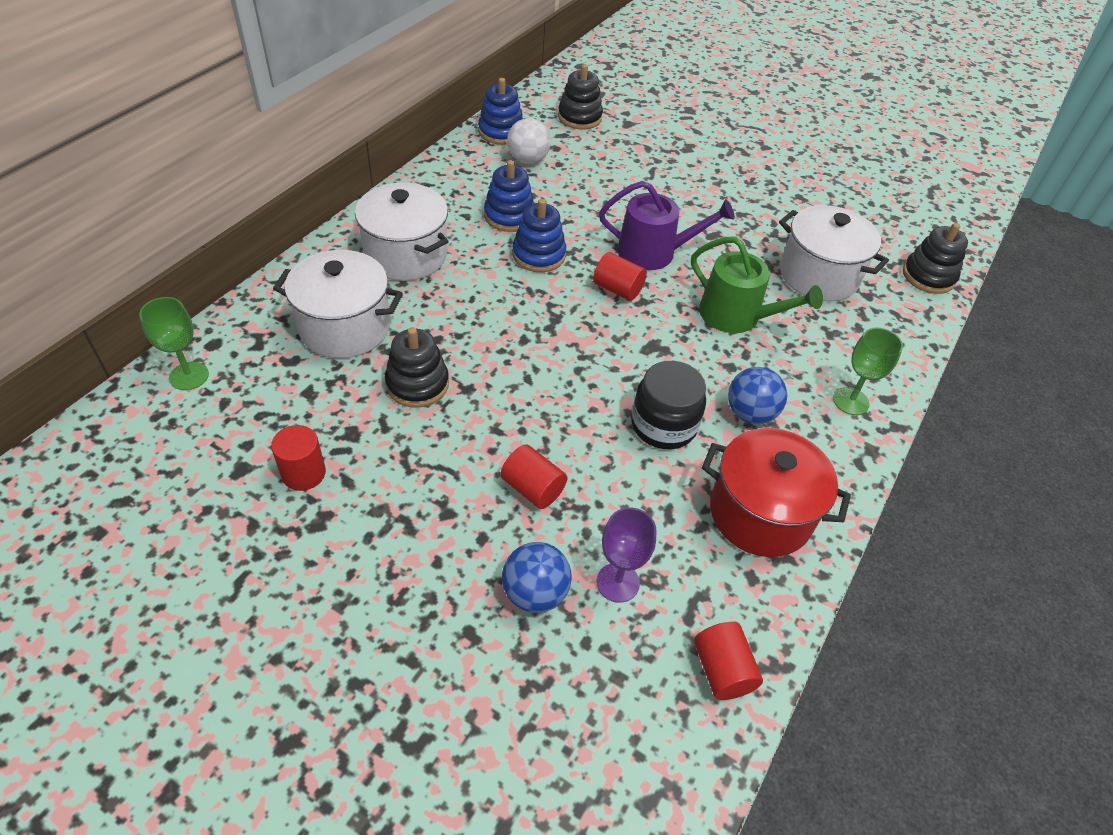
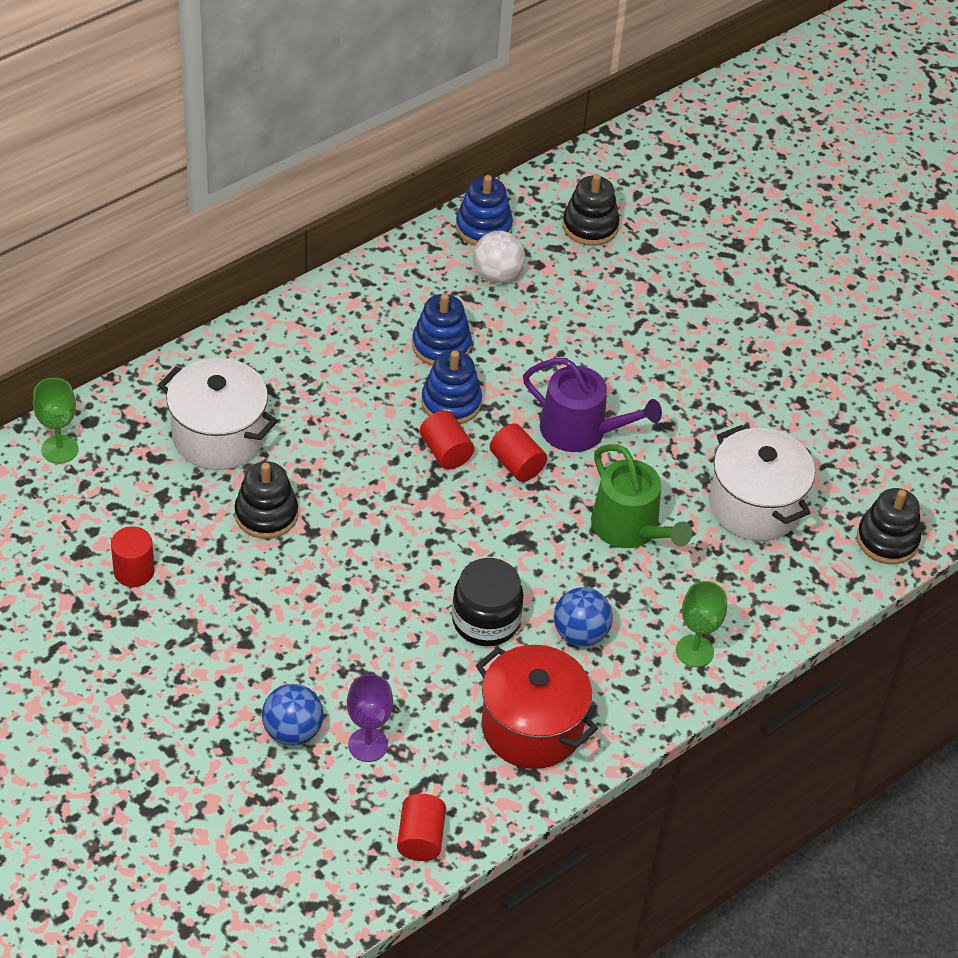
camera: 20 degrees right, 0 degrees up
white pot [355,183,449,281] -> none
red cylinder [501,444,567,509] -> red cylinder moved to [420,411,474,469]

